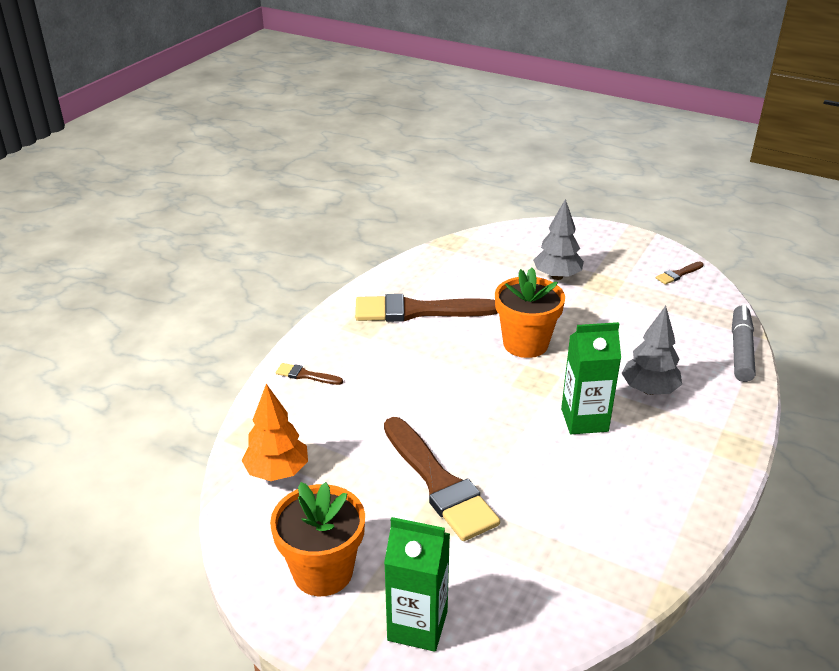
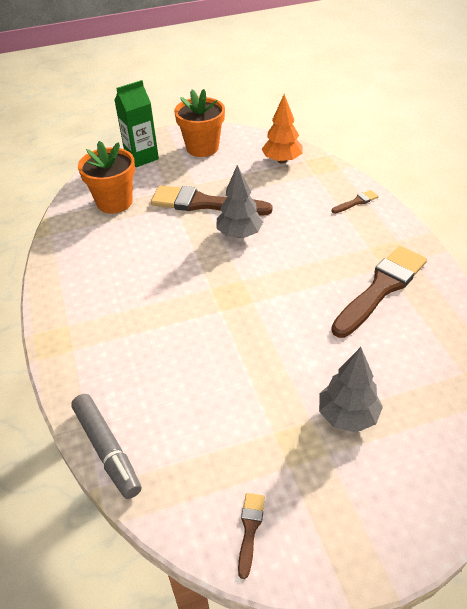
camera: 135 degrees right, 10 degrees up
orange flower pot [495,268,565,358] -> orange flower pot moved to [78,141,135,214]
green carton [561,322,621,434] -> none
grey tree [622,306,682,395] -> grey tree moved to [216,165,263,238]

